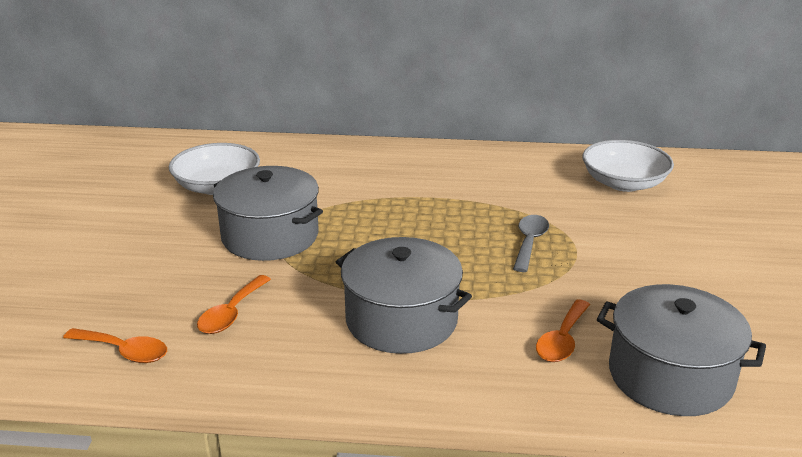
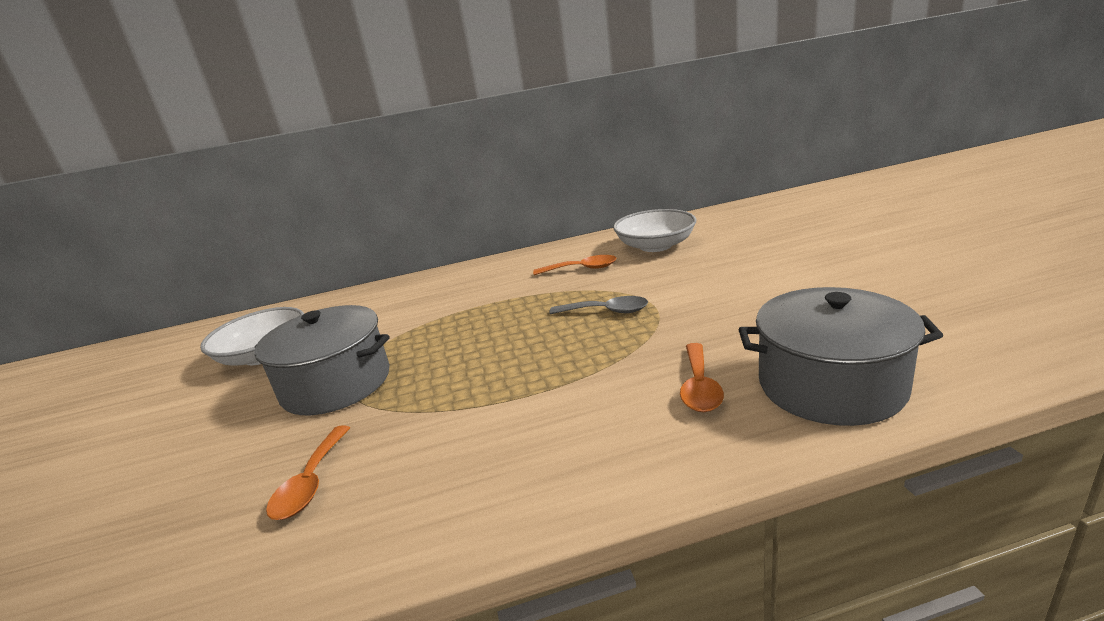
camera: 15 degrees left, 5 degrees down
orange spoon [63,328,167,363] -> orange spoon moved to [533,255,616,275]
grey pot [336,237,472,354] -> none
grey spoon [513,215,549,272] -> grey spoon turned 105 degrees clockwise [549,296,648,314]

